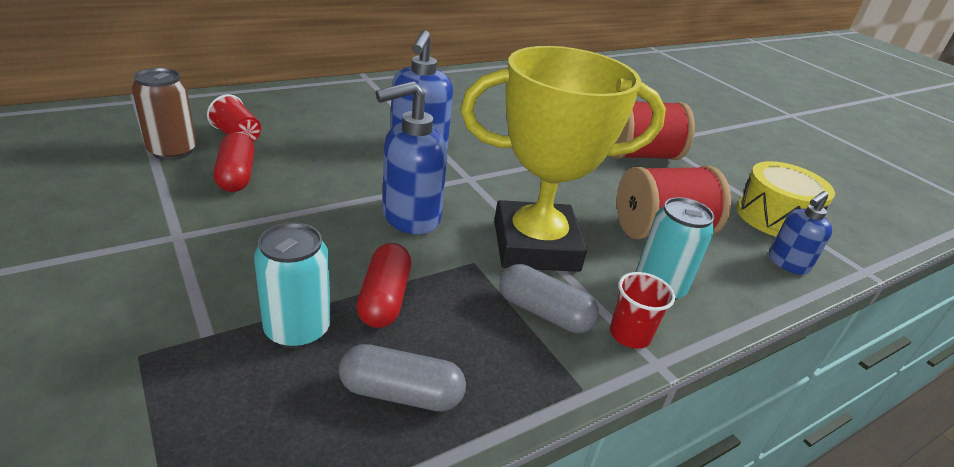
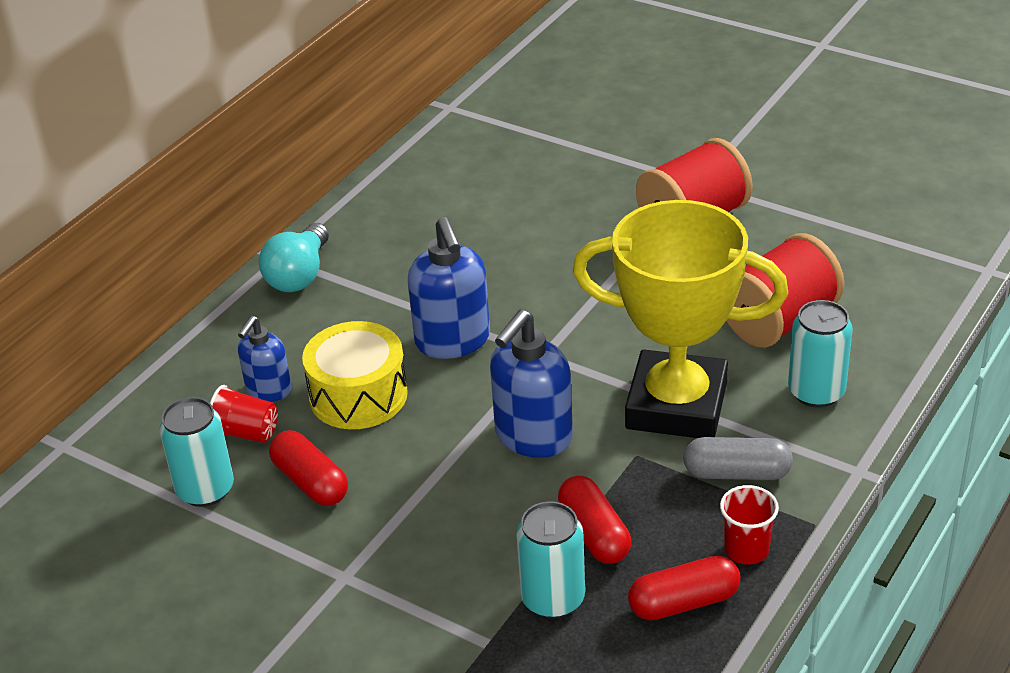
camera: 20 degrees left, 5 degrees up
brown can [132,68,196,160] -> turquoise can [159,397,234,507]
grey capsule [339,344,466,411] -> red capsule [628,556,740,620]
yellow trophy [461,46,666,272] -> yellow trophy turned 45 degrees clockwise [573,200,788,438]
red cup [610,272,675,349] -> red cup moved to [720,485,779,565]
yellow drum [736,161,835,237] -> yellow drum moved to [302,321,408,429]
blue soap dispenser [769,191,832,275] -> blue soap dispenser moved to [238,316,291,402]
none -> turquoise light bulb [259,223,329,292]

